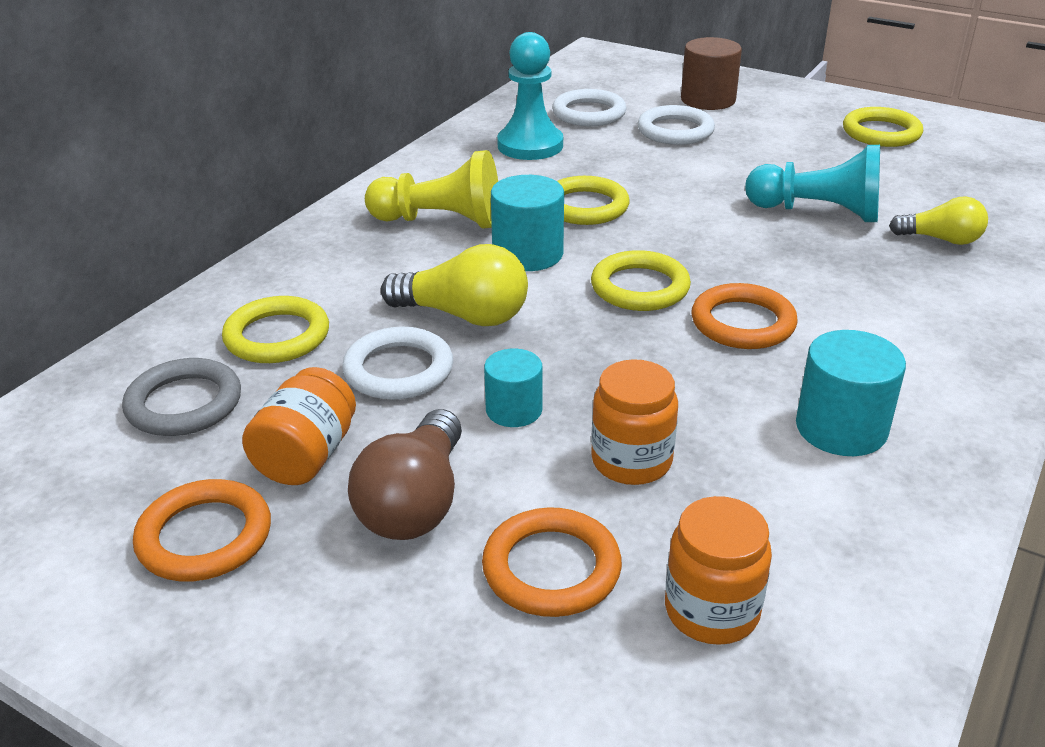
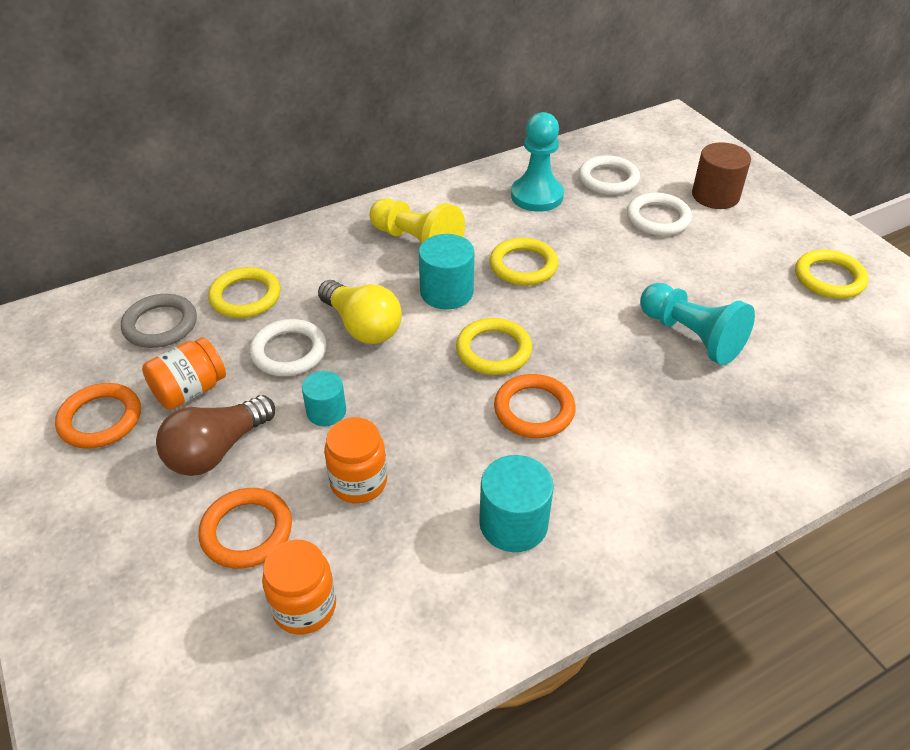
camera: 30 degrees right, 10 degrees up
yellow light bulb [889,197,988,245] -> none

